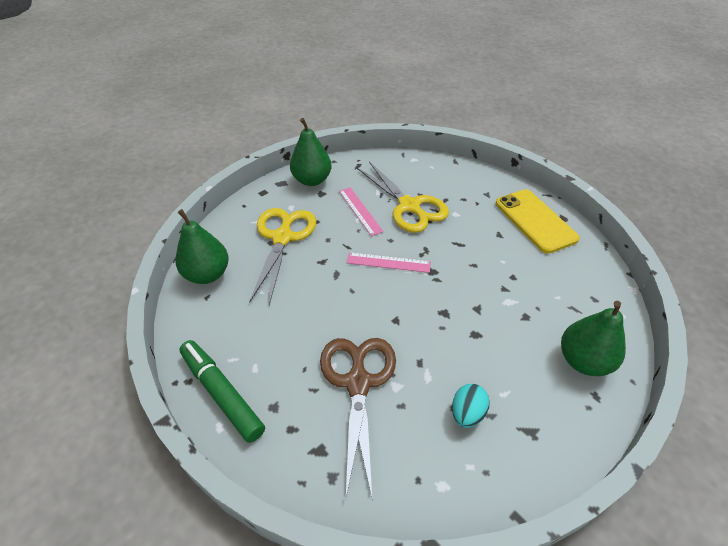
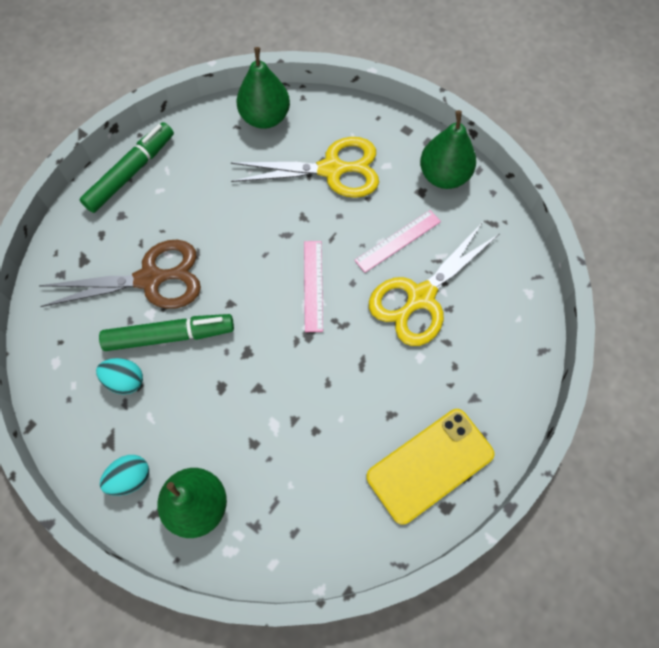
camera: 80 degrees right, 20 degrees up
none -> green marker [99,314,234,351]
none -> turquoise egg [100,455,149,496]

